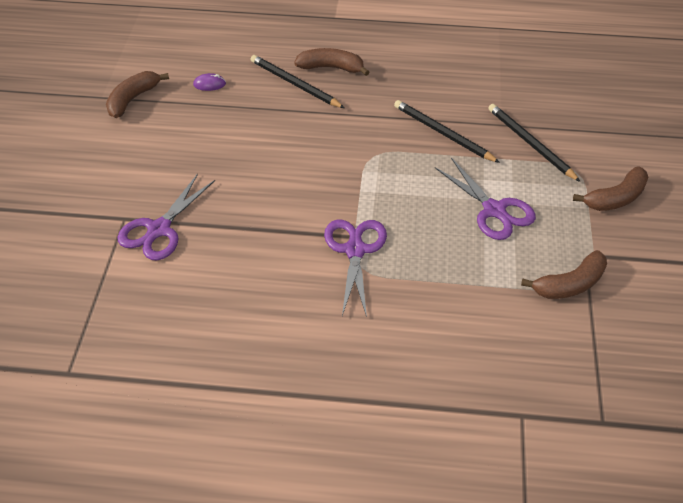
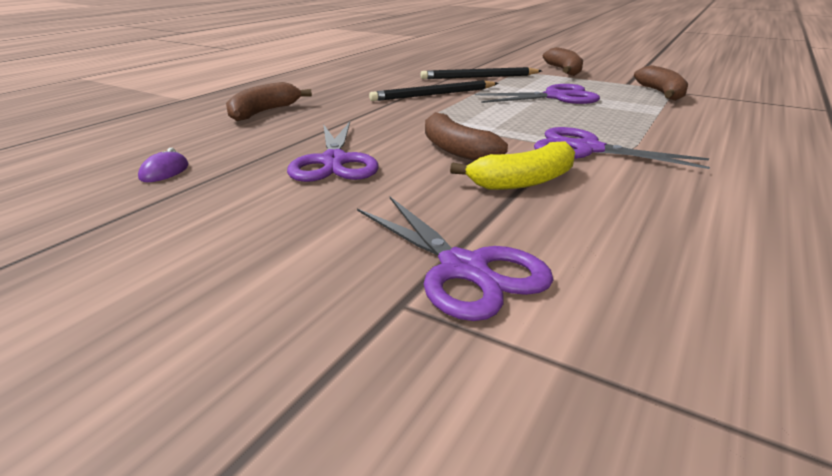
camera: 65 degrees left, 20 degrees down
brown banana [106,71,169,118] -> brown banana moved to [425,112,508,161]
black pencil [251,55,344,108] -> none
none -> purple scissors [287,122,379,182]
none -> yellow banana [450,141,575,190]

